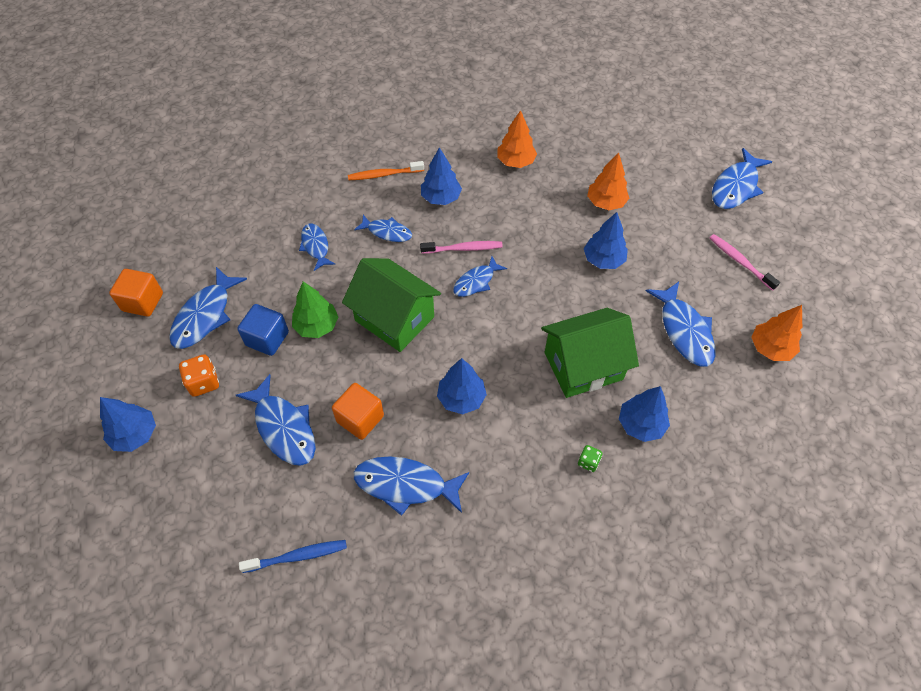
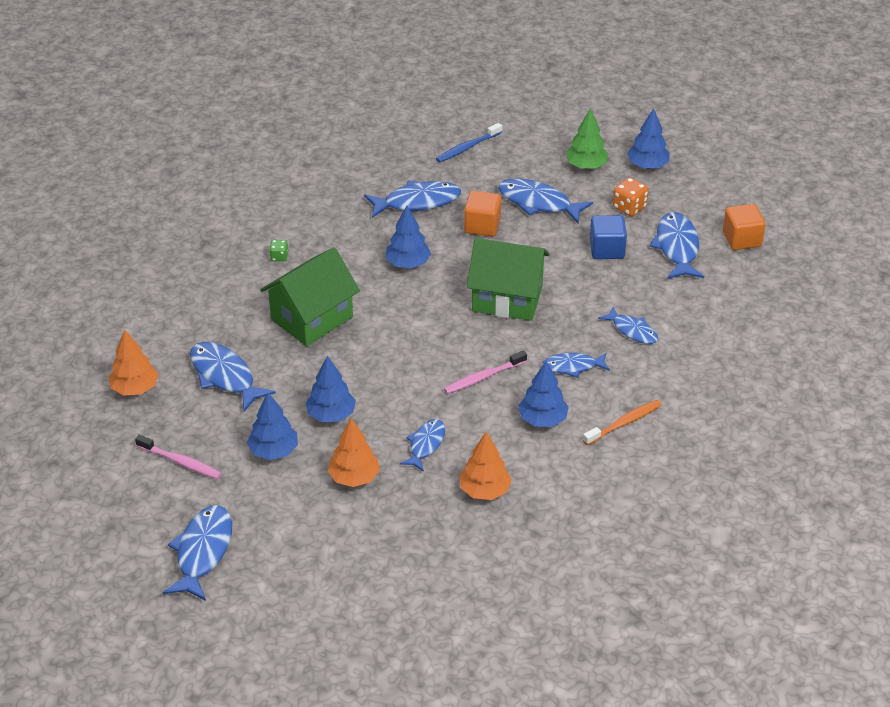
camera: 155 degrees right, 15 degrees down
green tree [292,281,338,338] -> green tree moved to [565,108,608,169]
blue fish [453,256,507,297] -> blue fish moved to [400,419,445,472]
blue tree [619,386,670,442] -> blue tree moved to [247,392,298,460]

